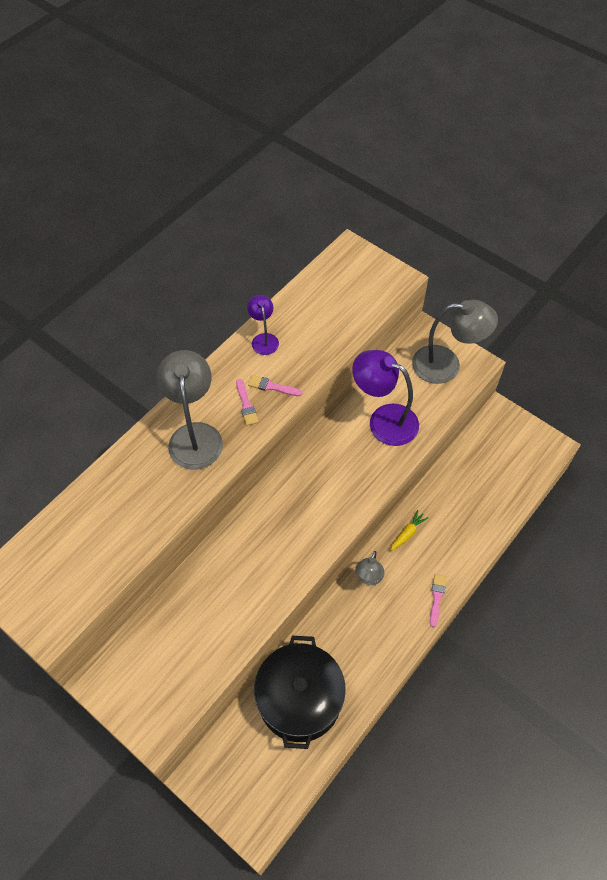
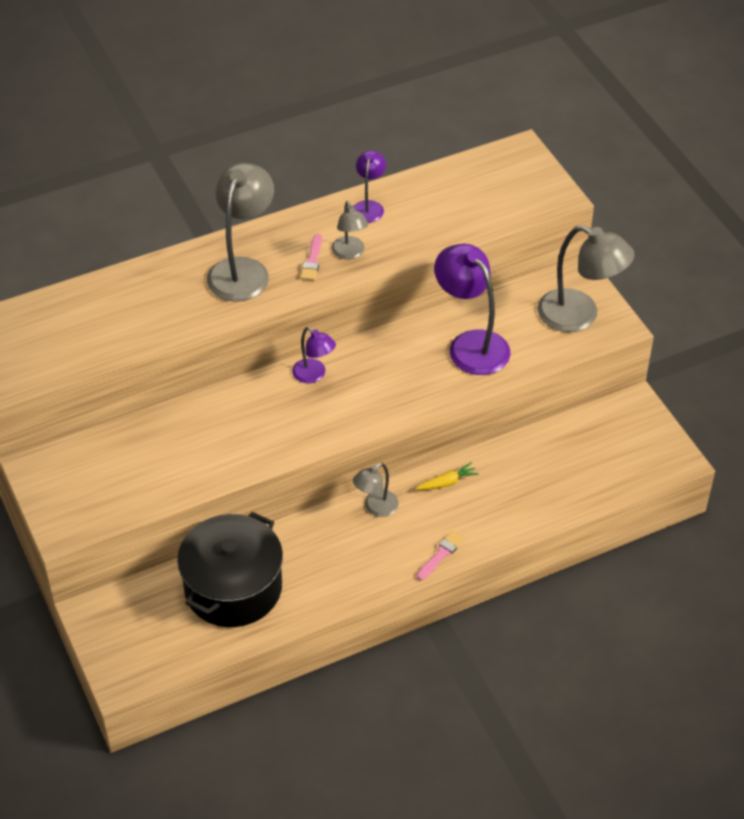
camera: 25 degrees right, 10 degrees down
pink brush [248,375,302,396] -> grey lamp [332,201,368,259]
none -> purple lamp [292,327,336,383]

